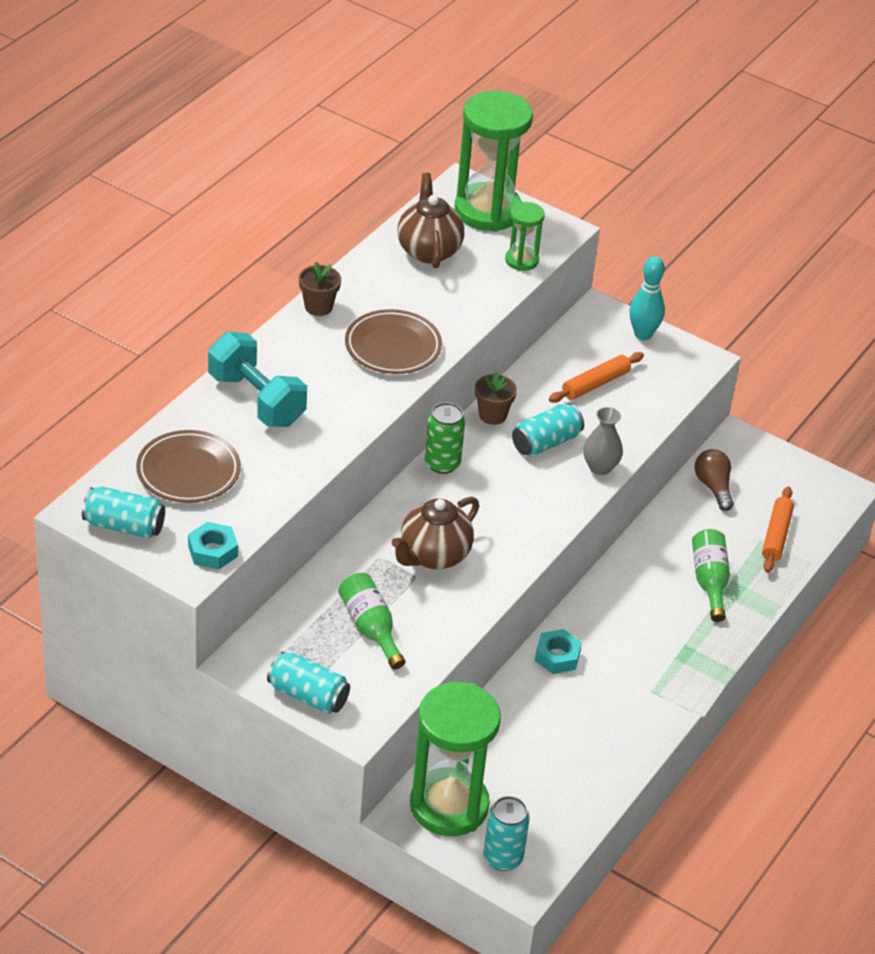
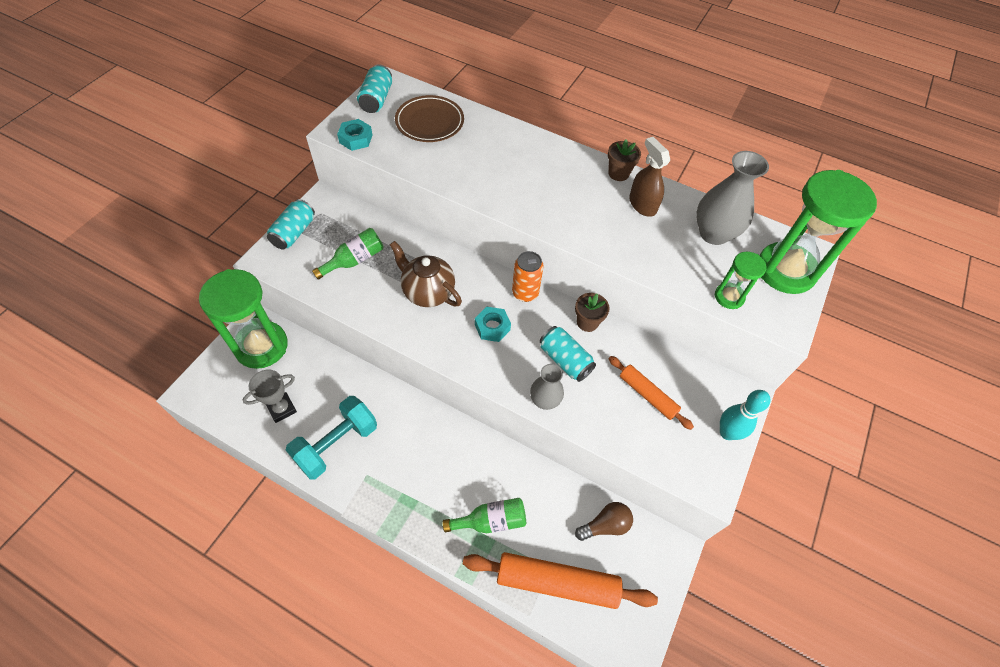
camera: 85 degrees right, 15 degrees up
turquoise dumbbell [208,332,307,427] -> turquoise dumbbell moved to [286,396,377,480]
brown plate [345,309,442,374] -> none
brown teapot [398,173,464,268] -> grey vase [696,151,769,245]
green can [425,402,465,474] -> orange can [512,251,544,302]
turquoise can [483,796,530,871] -> none
turquoise nut [535,629,582,674] -> turquoise nut moved to [475,306,511,342]
orange rolling pin [762,486,794,573] -> orange rolling pin [463,552,658,609], size x1.73
none -> grey trophy [243,370,297,423]
none -> brown spray bottle [629,137,670,217]

